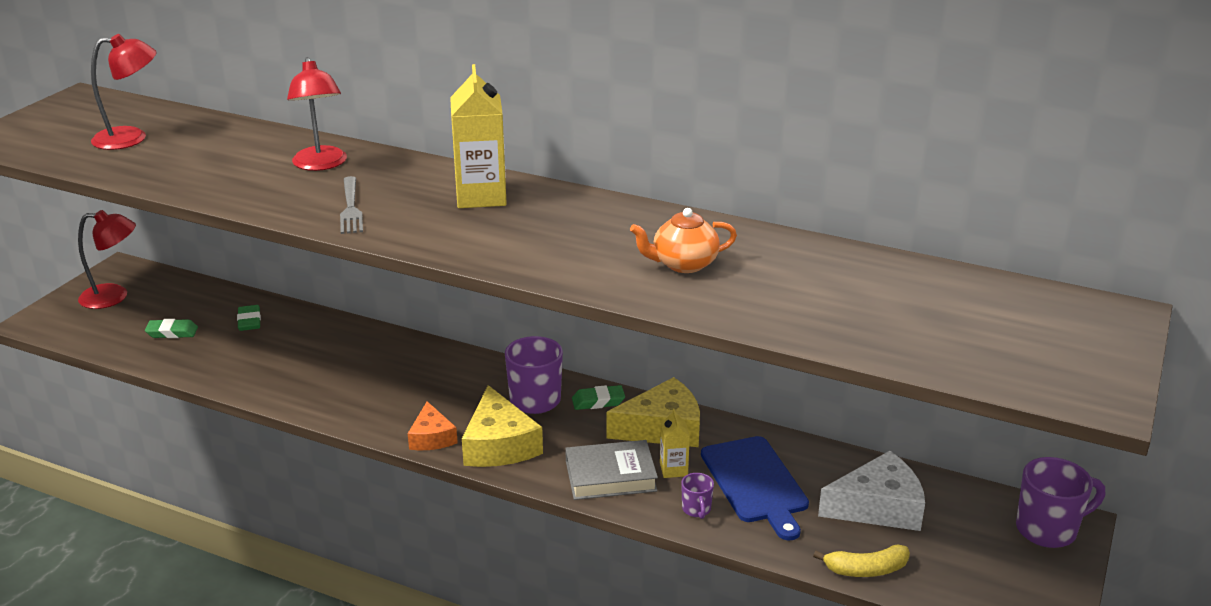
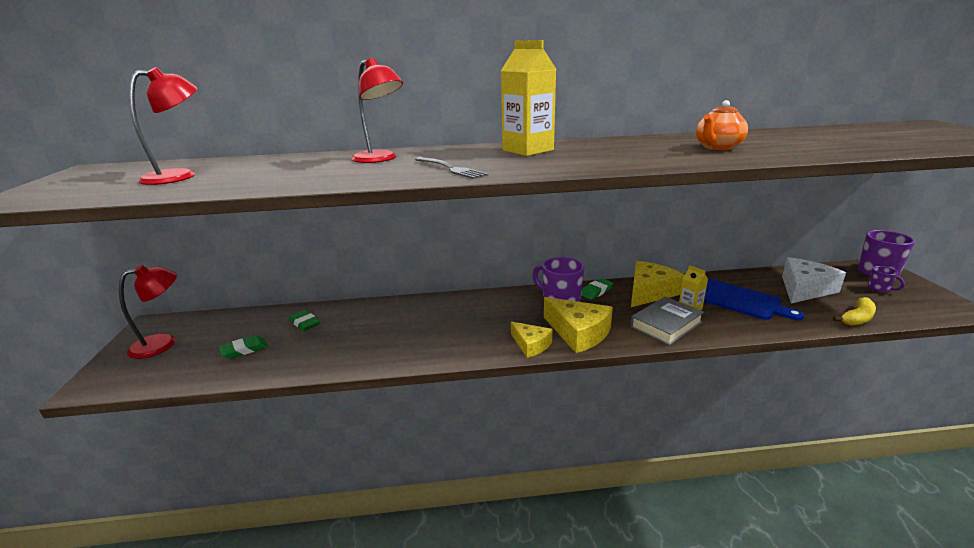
camera: 30 degrees left, 5 degrees down
orange cheese [408,401,458,450] -> yellow cheese [511,322,553,358]
purple mug [681,473,714,519] -> purple mug moved to [868,266,905,293]

